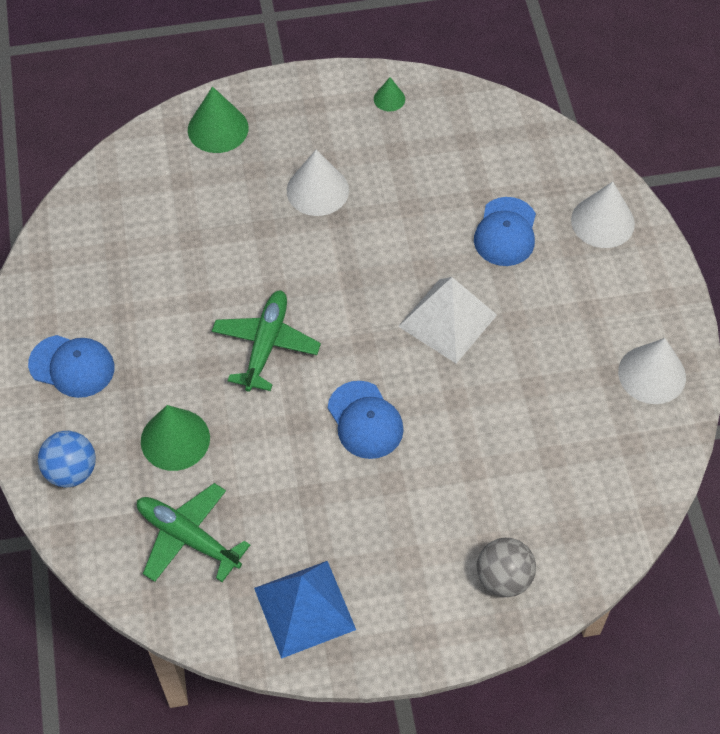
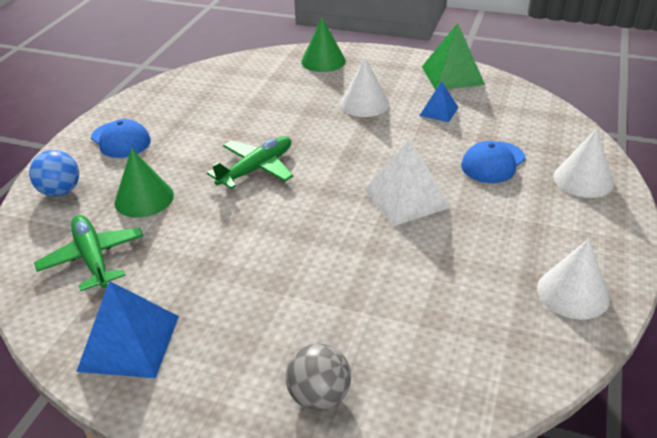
camera: 30 degrees right, 20 degrees down
blue cap [328,381,404,459] -> none
green cone [374,77,405,112] -> green pyramid [422,23,485,90]
none -> blue pyramid [419,81,458,122]

